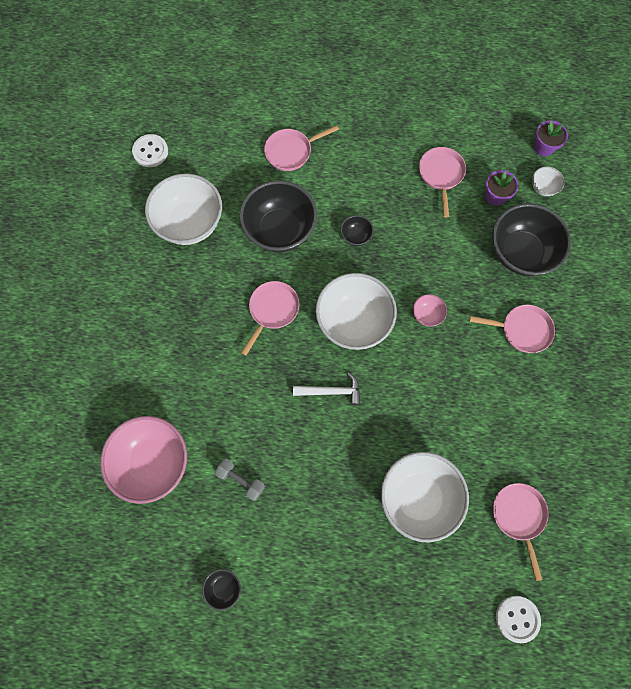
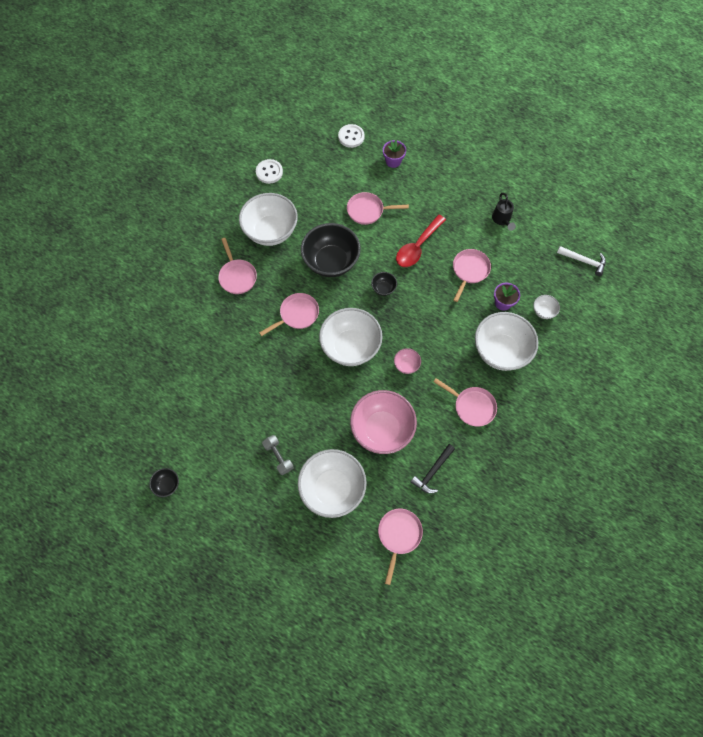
camera: 25 degrees right, 5 degrees down
pink bowl [100,416,187,504] -> pink bowl moved to [350,390,417,454]
grey dumbbell [215,458,265,501] -> grey dumbbell moved to [262,435,294,475]
white hammer [293,372,361,405] -> white hammer moved to [557,246,606,276]
black bowl [492,203,571,276] -> white bowl [475,312,538,371]
white button [496,596,541,643] -> white button moved to [338,124,365,148]
purple flower pot [534,121,568,156] -> purple flower pot moved to [383,140,406,168]
none -> pink pan [218,238,257,294]
none -> red spoon [396,215,446,267]
none -> black hammer [411,444,455,494]
none -> black watering can [492,193,516,231]

